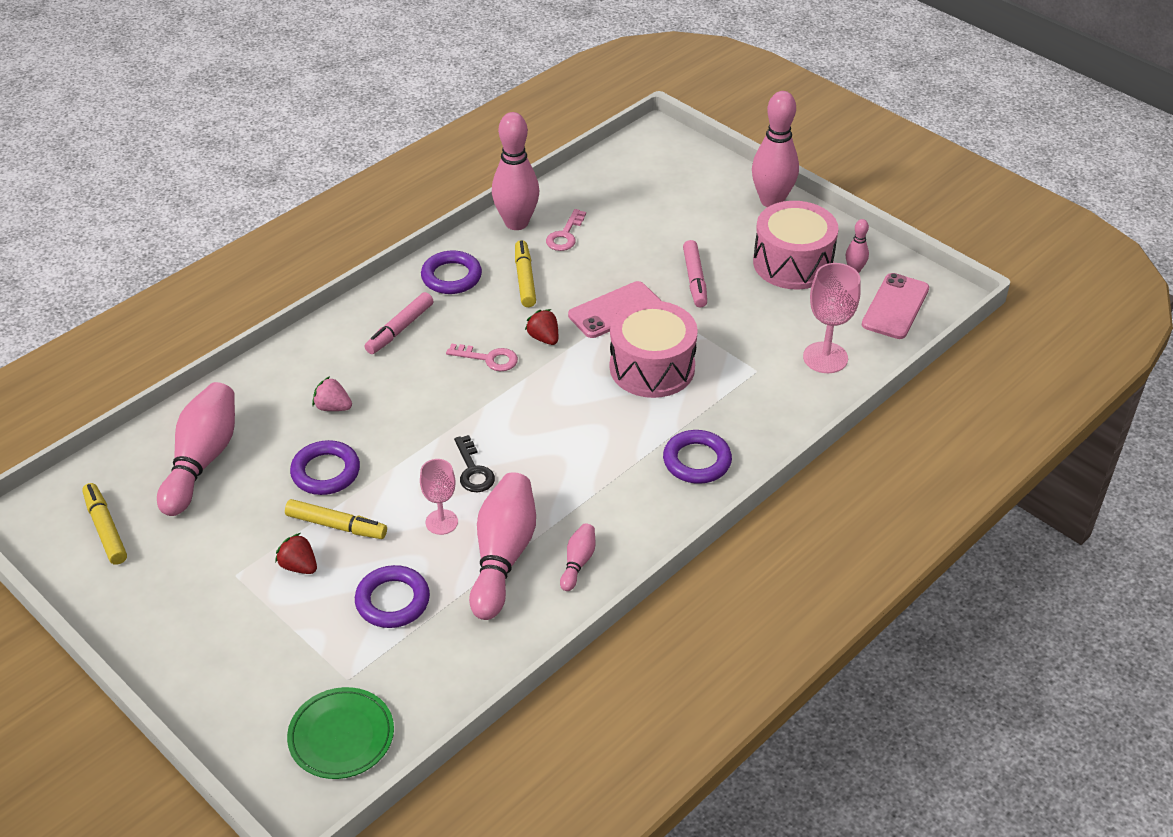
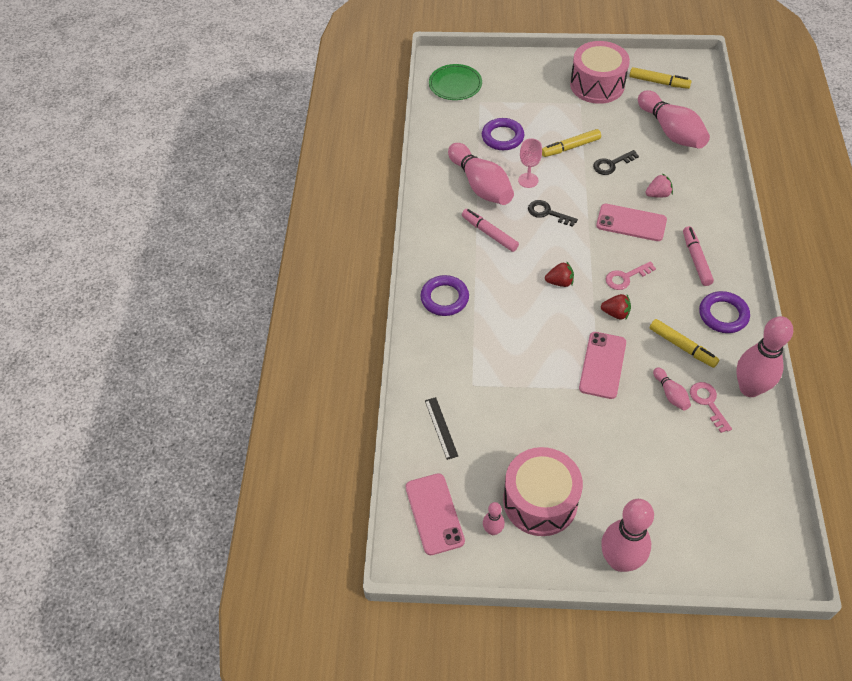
camera: 140 degrees right, 10 degrees up
red strawberry [275,533,317,574] -> red strawberry moved to [545,261,574,287]
purple ring [290,440,360,495] -> black key [593,150,639,175]
pink bowling pin [560,524,595,591] -> pink bowling pin moved to [653,367,691,410]
pink drum [610,301,698,398] -> pink drum moved to [570,41,630,104]
pink marker [683,240,707,307] -> pink marker moved to [462,209,519,252]
pink goblet [803,263,861,373] -> black ruler [425,397,458,460]
none -> pink phone [596,204,667,241]

